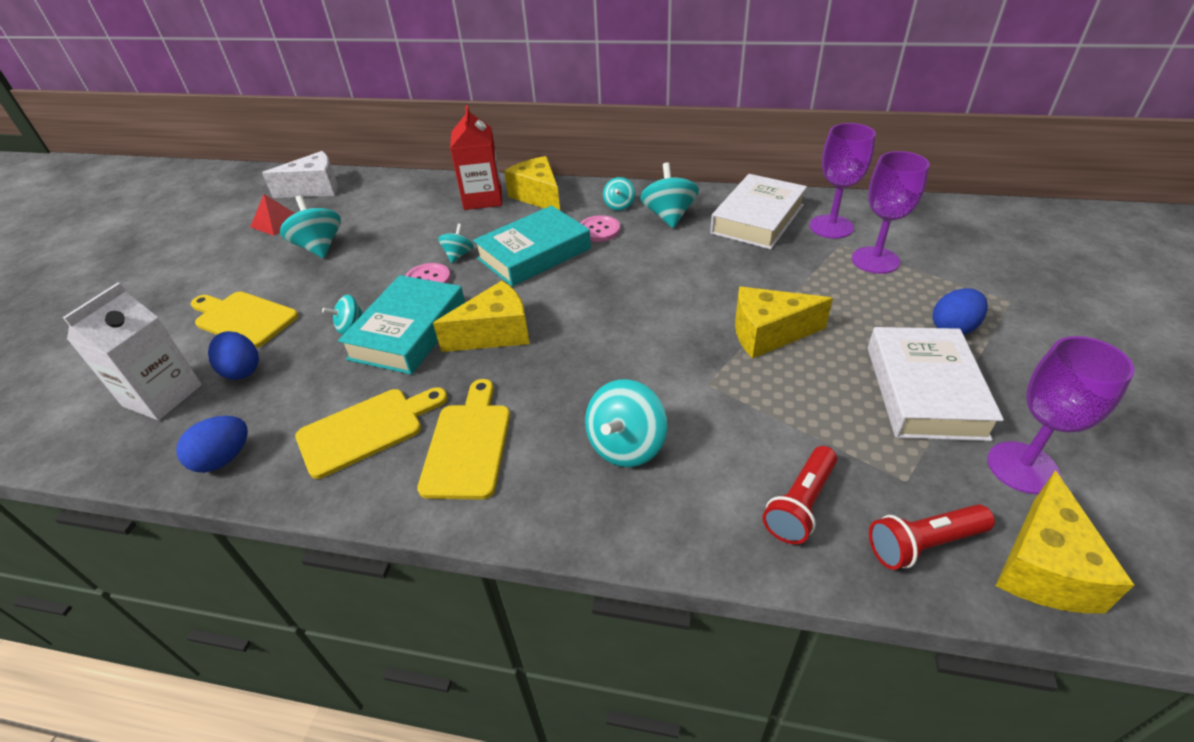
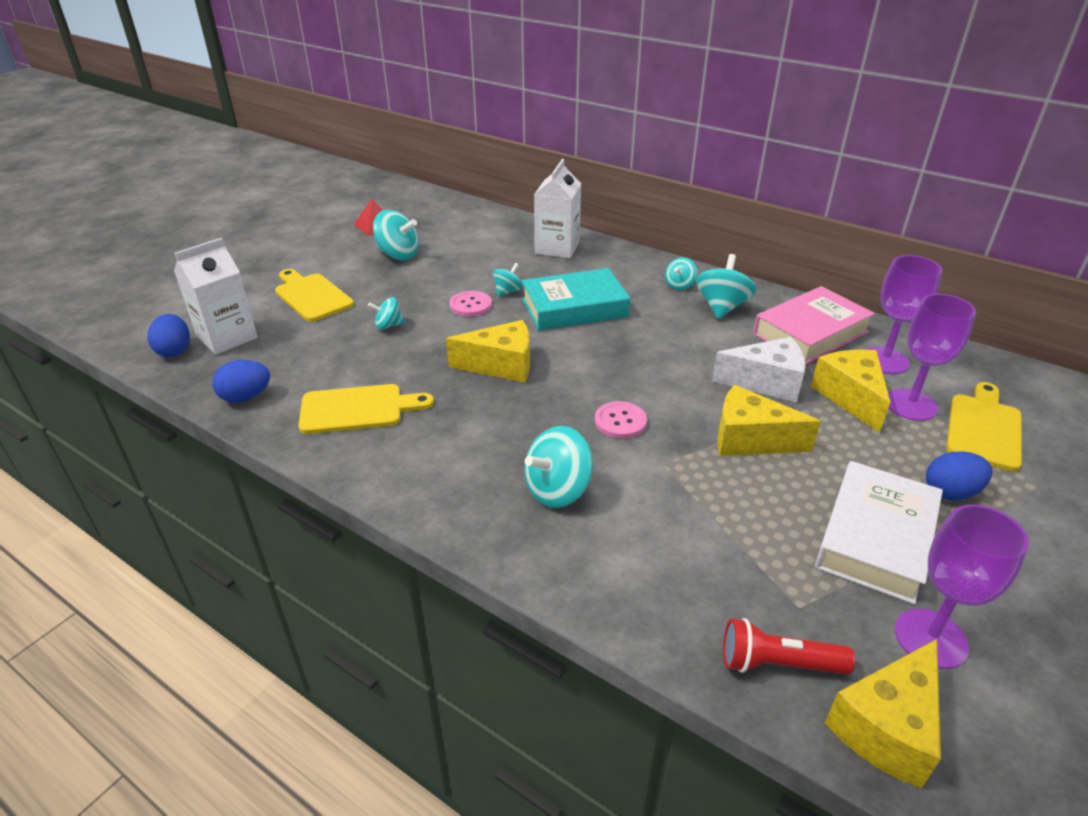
camera: 20 degrees right, 5 degrees down
blue egg [208,331,259,380] -> blue egg moved to [147,314,190,357]
white cheese [262,151,338,198] -> white cheese moved to [712,337,806,402]
turquoise spinning top [280,195,341,258] -> turquoise spinning top turned 120 degrees clockwise [373,210,419,260]
turquoise book [338,275,465,375] -> none
yellow cutting board [417,379,510,500] -> yellow cutting board moved to [946,382,1022,471]
red carton [450,105,502,210] -> white carton [534,159,581,258]
yellow cheese [504,156,560,210] -> yellow cheese moved to [811,349,890,433]
pink button [580,215,620,242] -> pink button moved to [595,401,647,439]
white book [710,174,807,250] -> pink book [753,286,875,364]
red flashlight [762,446,837,544] -> none

